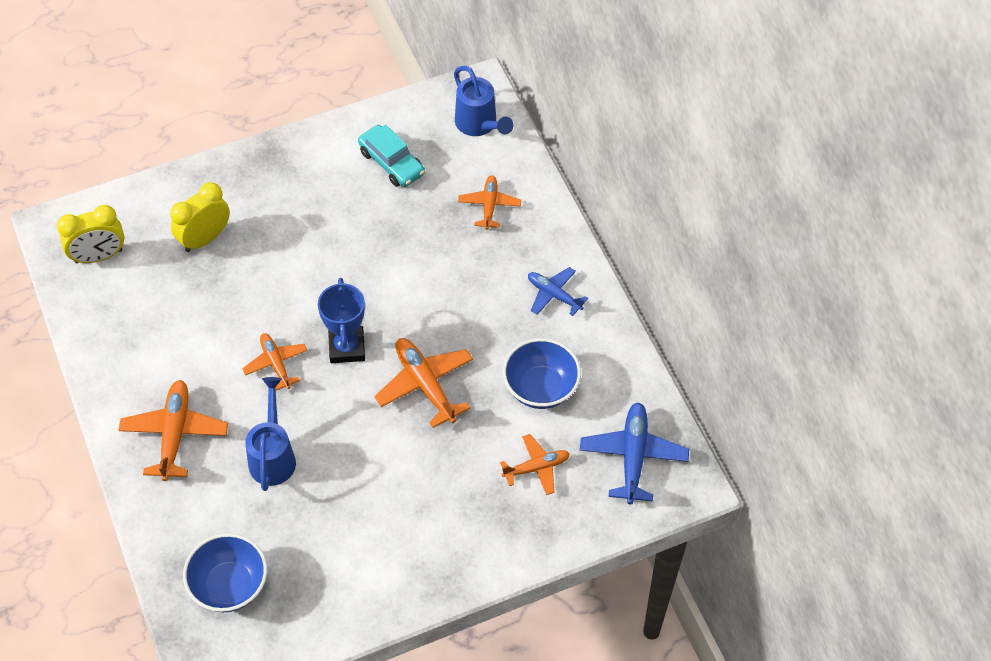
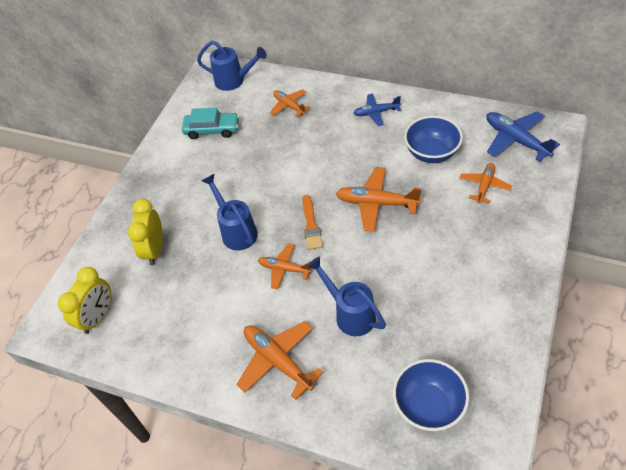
camera: 40 degrees left, 5 degrees down
blue trophy [318,278,365,363] -> orange brush [302,195,323,250]
none -> blue watering can [202,174,258,251]

